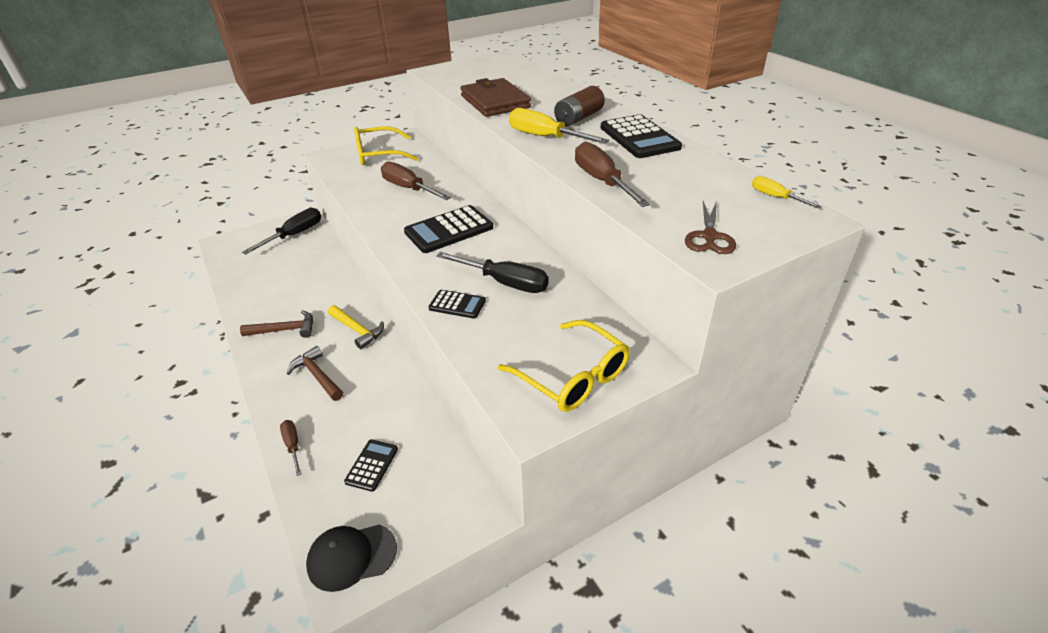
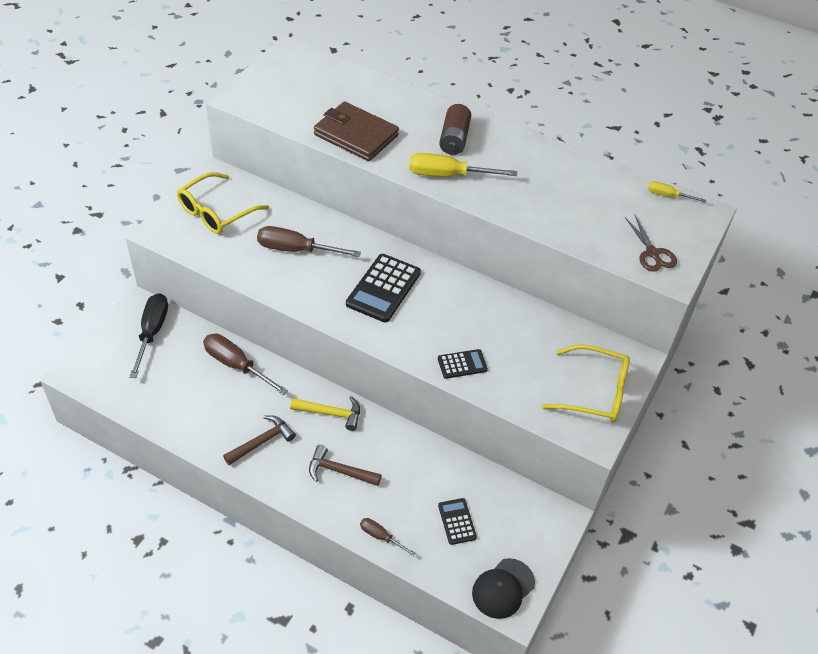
camera: 35 degrees left, 10 degrees up
black screwdriver [436,252,549,293] -> none
brown screwdriver [575,141,650,207] -> brown screwdriver moved to [203,334,288,395]
black calculator [601,114,682,158] -> none

